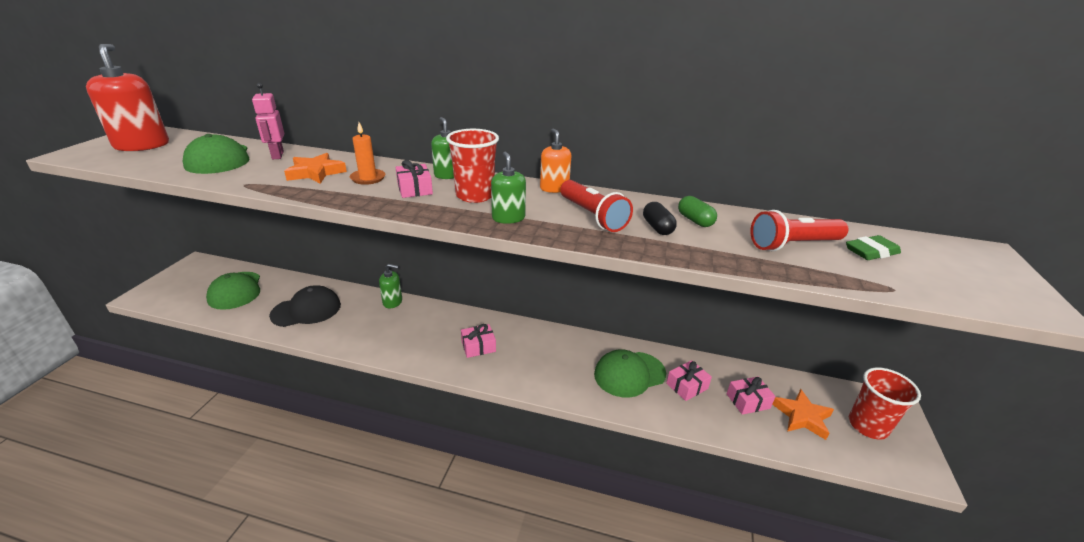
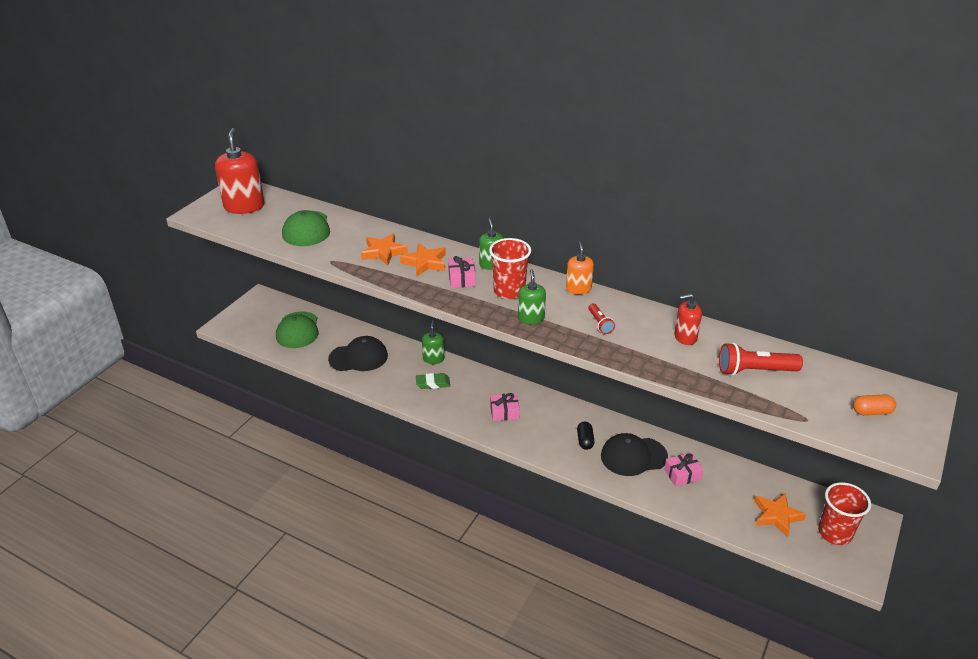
camera: 15 degrees right, 5 degrees up
pink robot [252,83,284,159] -> none
orange candle [350,122,385,185] -> orange star [400,243,446,277]
green soap dispenser [379,264,402,309] -> green soap dispenser turned 105 degrees counterclockwise [422,321,444,364]
red flashlight [560,180,633,232] -> red flashlight [588,303,615,334], size x0.56
green cap [594,349,666,398] -> black cap [601,433,668,476]
black capsule [643,202,677,235] -> black capsule moved to [577,422,595,450]
green capsule [678,196,717,227] -> red soap dispenser [674,294,702,345]
pink gift [727,376,776,415] -> none
green eraser [846,235,901,260] -> green eraser moved to [416,373,450,389]
none -> orange capsule [853,395,896,415]

